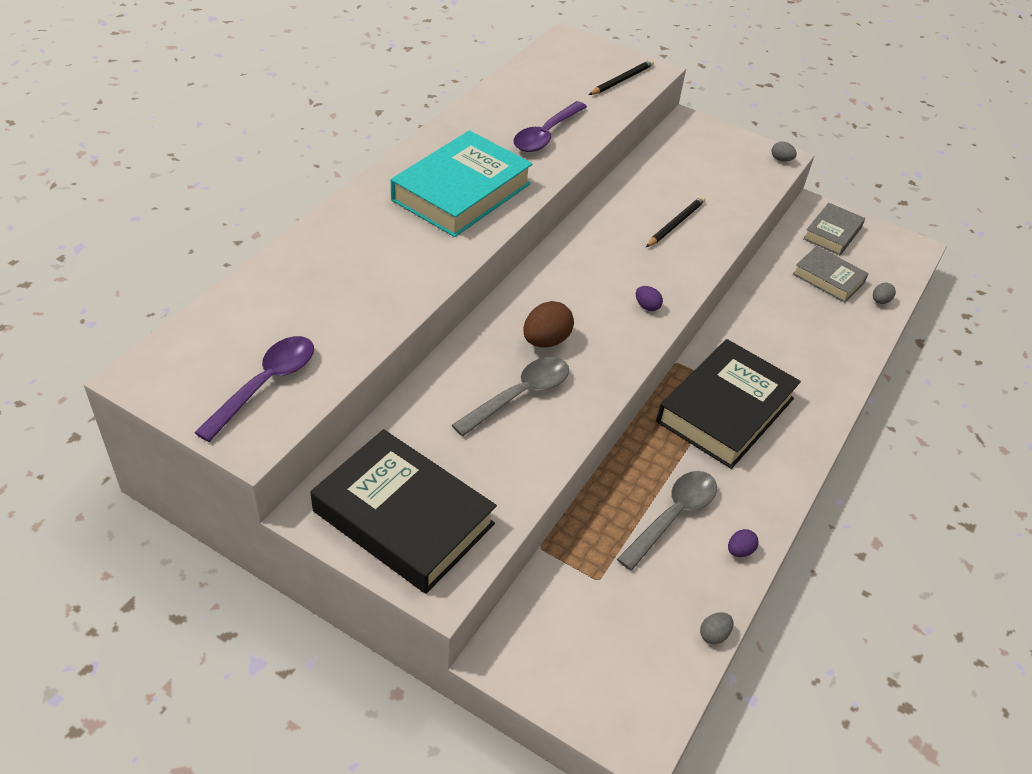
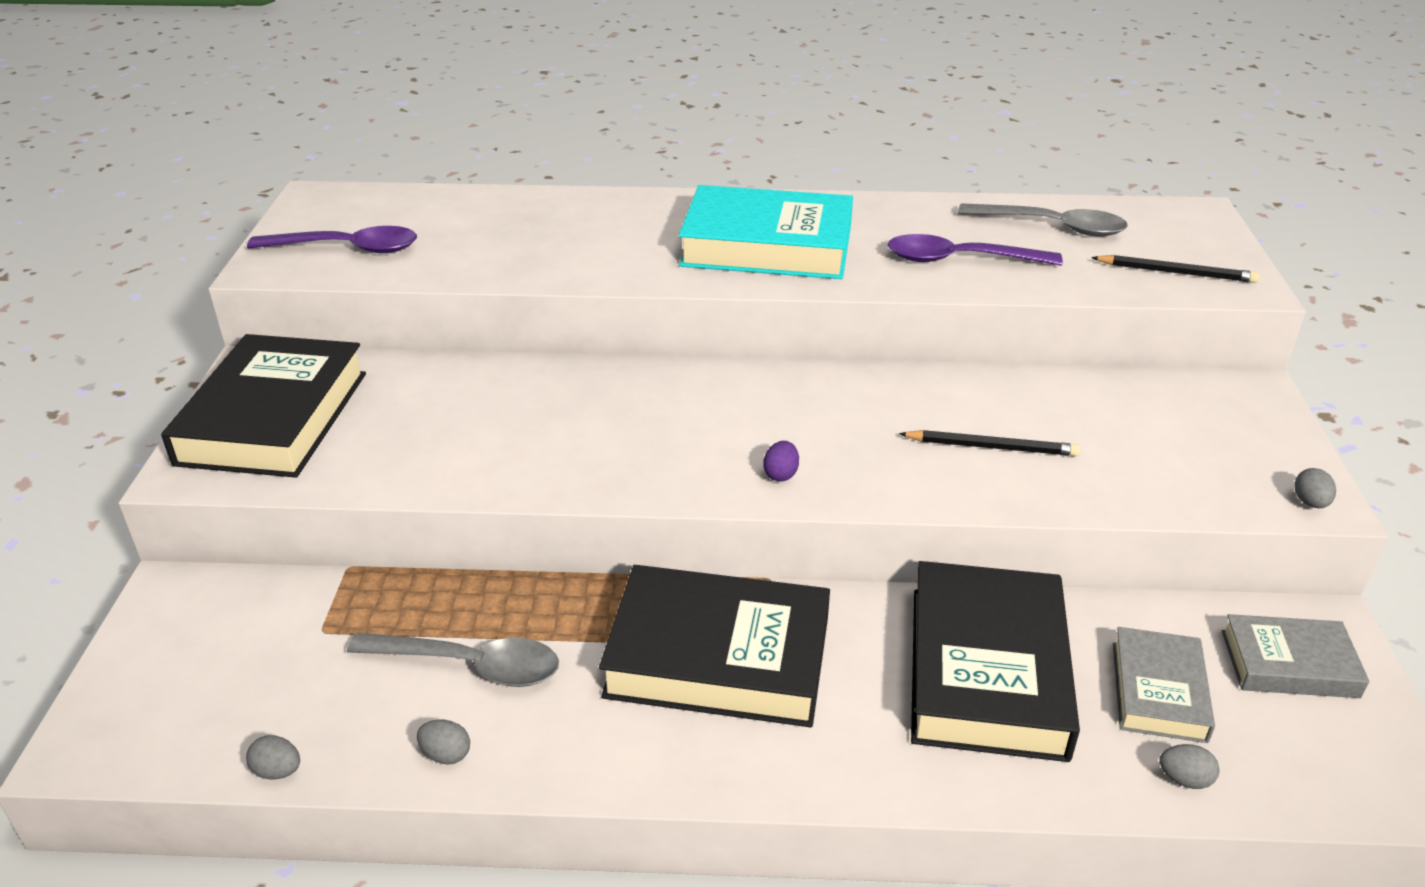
camera: 65 degrees right, 10 degrees down
grey spoon [452,357,569,436] -> grey spoon moved to [958,203,1128,236]
brown egg [523,301,574,348] -> none
purple egg [728,529,759,557] -> grey egg [417,720,470,764]
none -> black book [911,561,1080,762]

